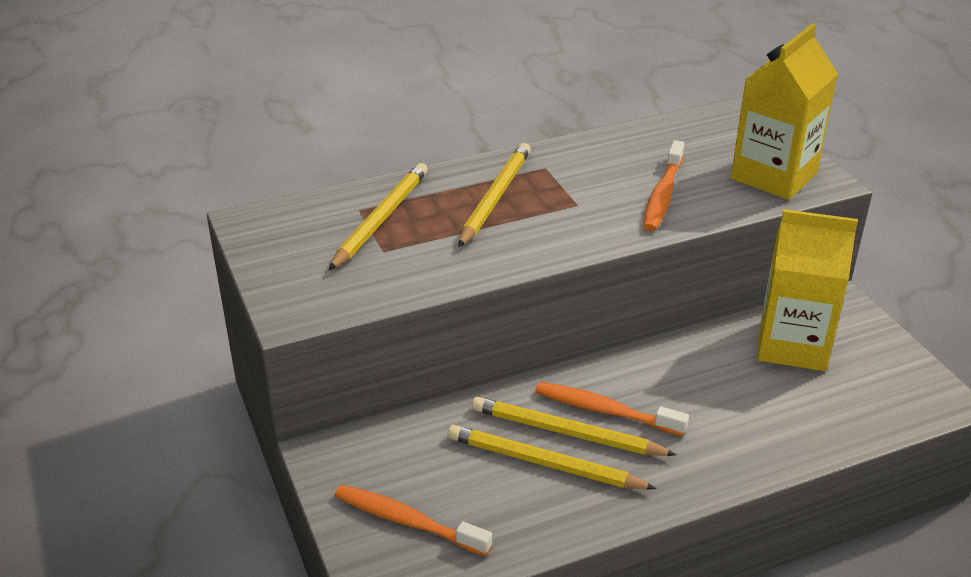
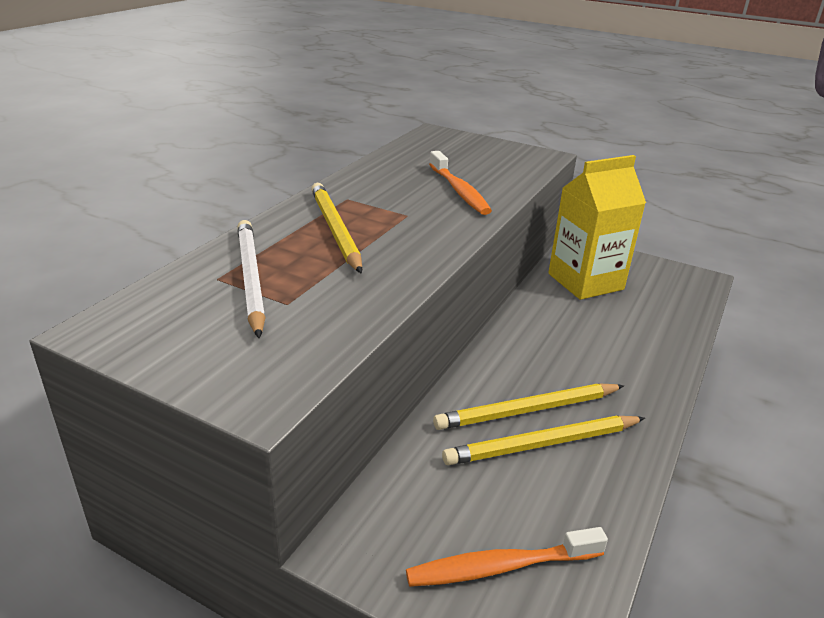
camera: 40 degrees left, 5 degrees down
yellow pencil [329,163,428,270] -> white pencil [237,220,266,338]
orange toothbrush [535,382,689,436] -> none
yellow carton [731,23,838,200] -> none

